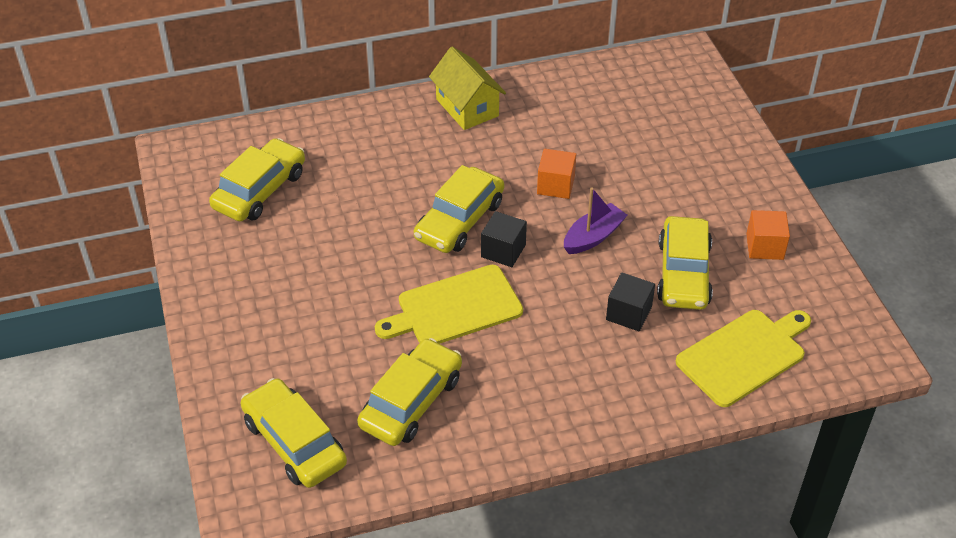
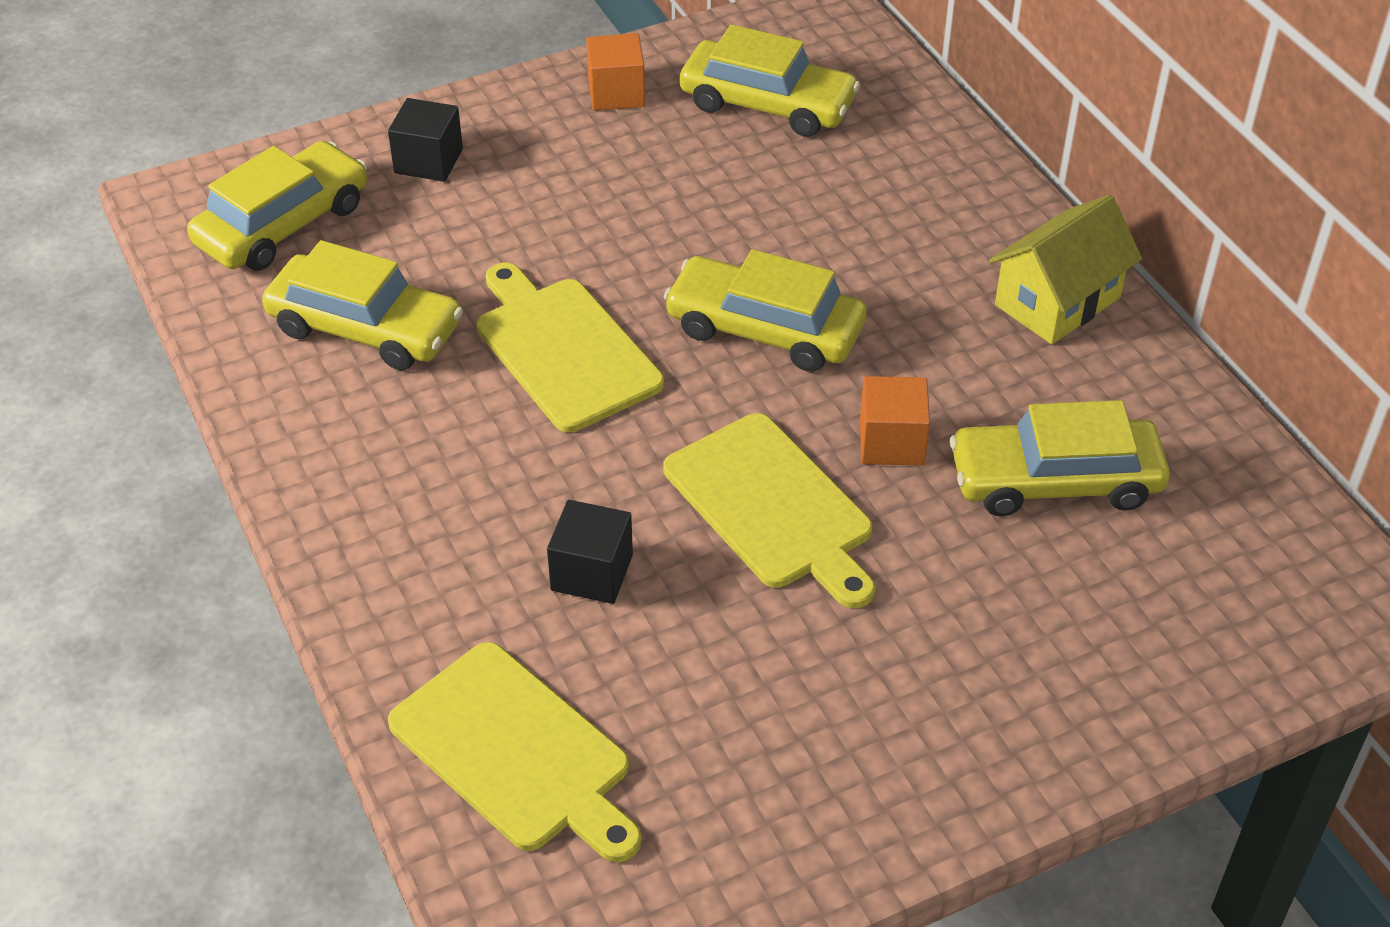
camera: 80 degrees right, 0 degrees up
black cube [481,211,527,267] -> black cube moved to [388,98,463,182]
purple boat [564,187,627,254] -> yellow cutting board [663,413,875,608]
yellow car [657,216,713,310] -> yellow car moved to [950,400,1170,516]
orange cube [746,210,790,260] -> orange cube moved to [586,33,645,111]

